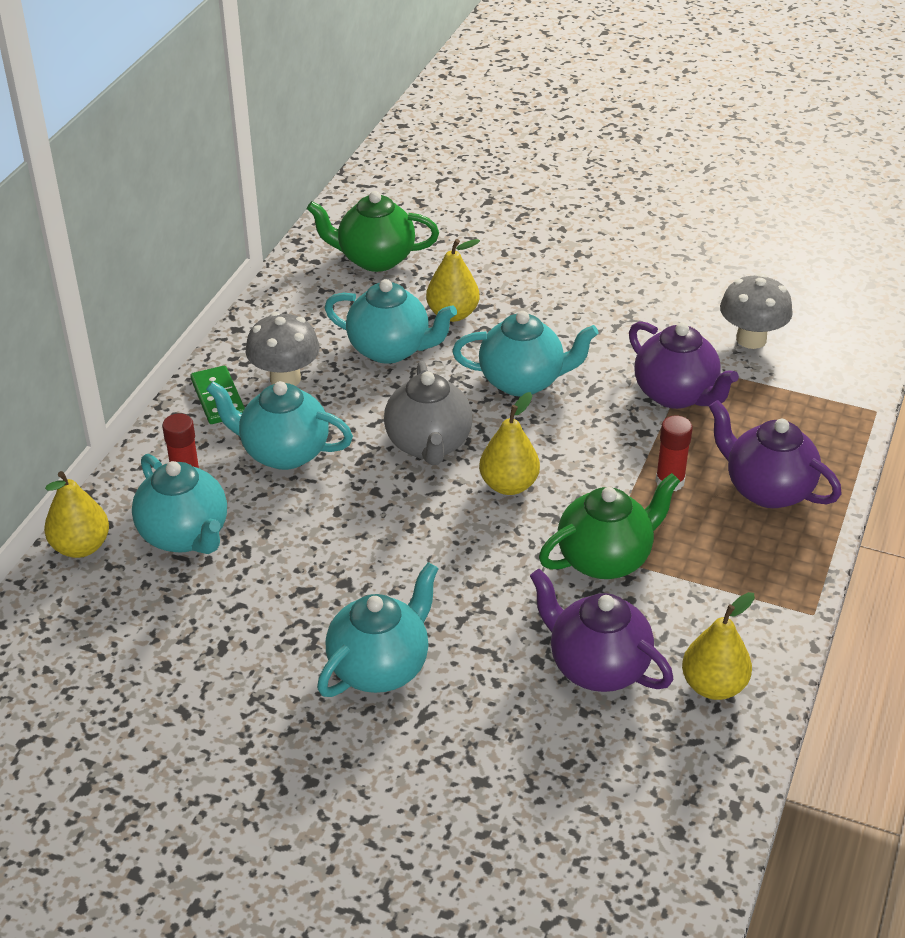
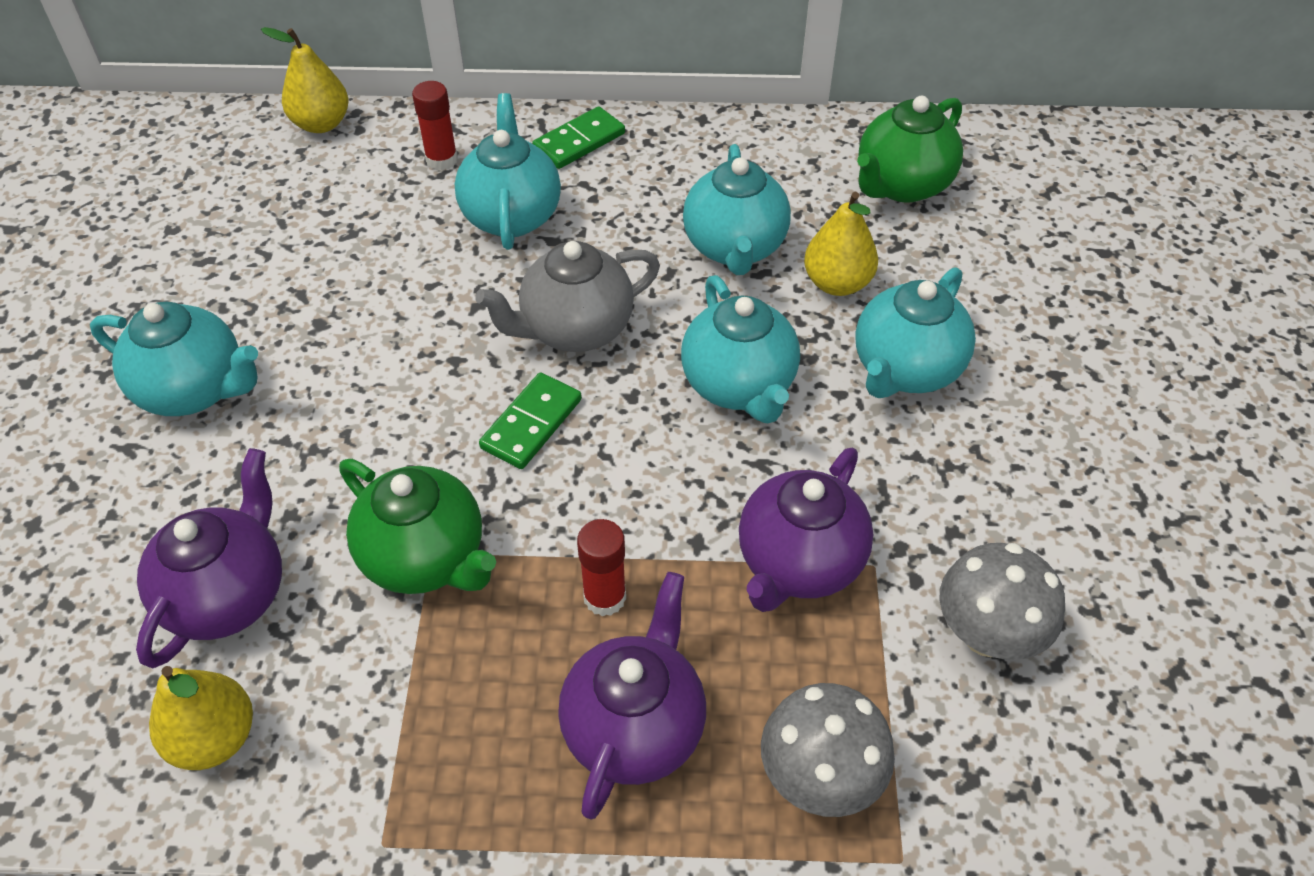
camera: 70 degrees right, 10 degrees up
turquoise teapot [132,454,227,554] -> turquoise teapot moved to [855,267,976,398]
grey mushroom [246,312,320,386] -> grey mushroom moved to [761,683,895,817]
green teapot [307,191,439,272] -> green teapot turned 120 degrees counterclockwise [857,96,963,202]
yellow pear [479,392,540,495] -> green domino [479,372,582,469]

